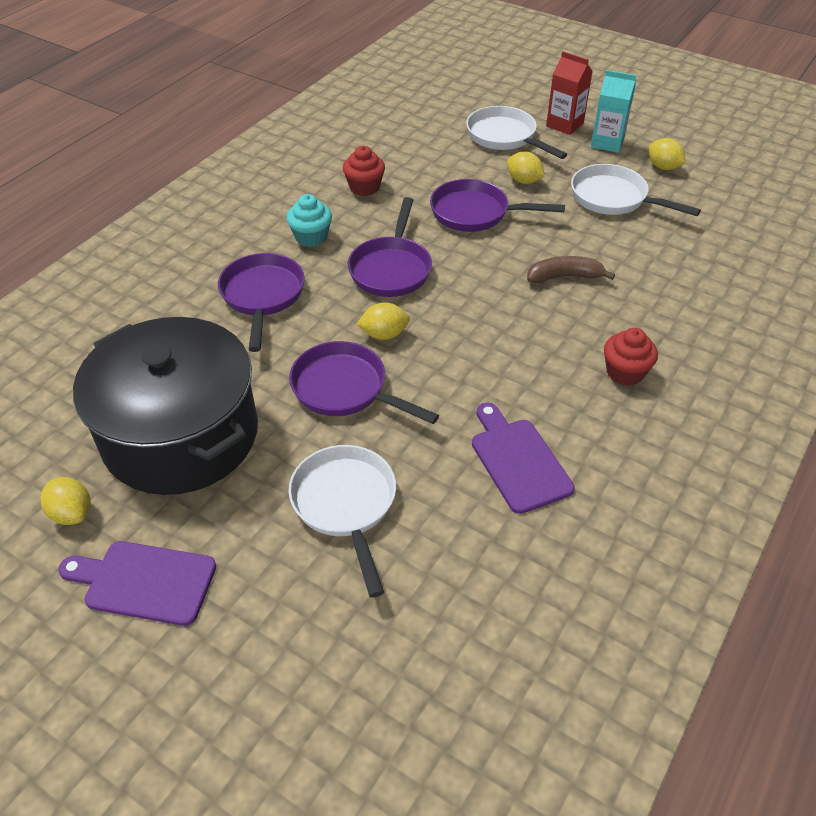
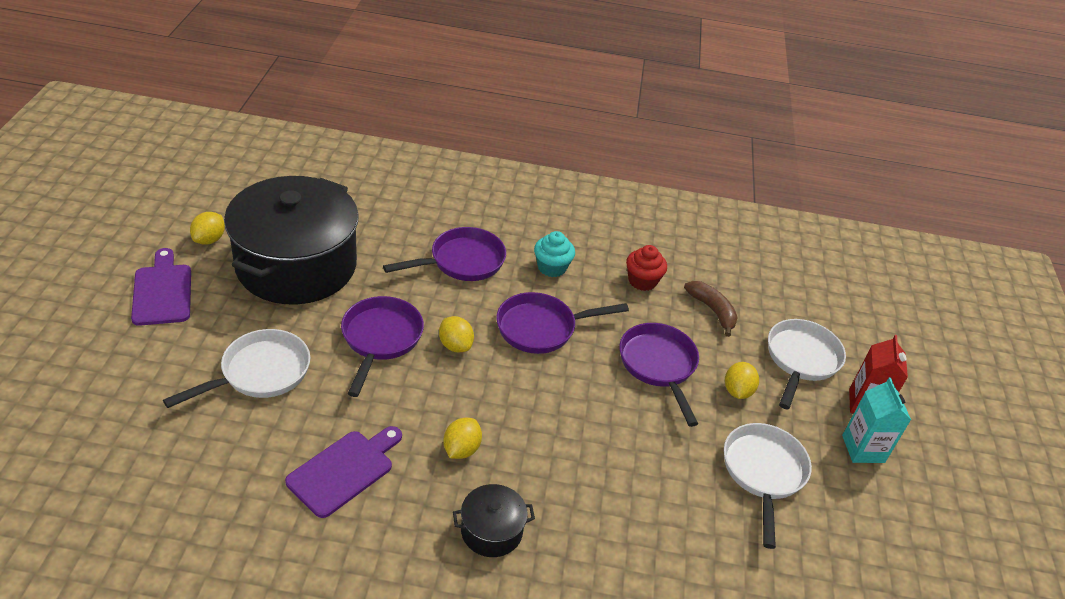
camera: 60 degrees right, 5 degrees down
brown banana [527,256,615,284] -> brown banana moved to [684,281,738,337]
red cupcake [604,328,658,386] -> black pot [453,484,535,557]
yellow lemon [649,138,685,170] -> yellow lemon moved to [443,418,482,459]

